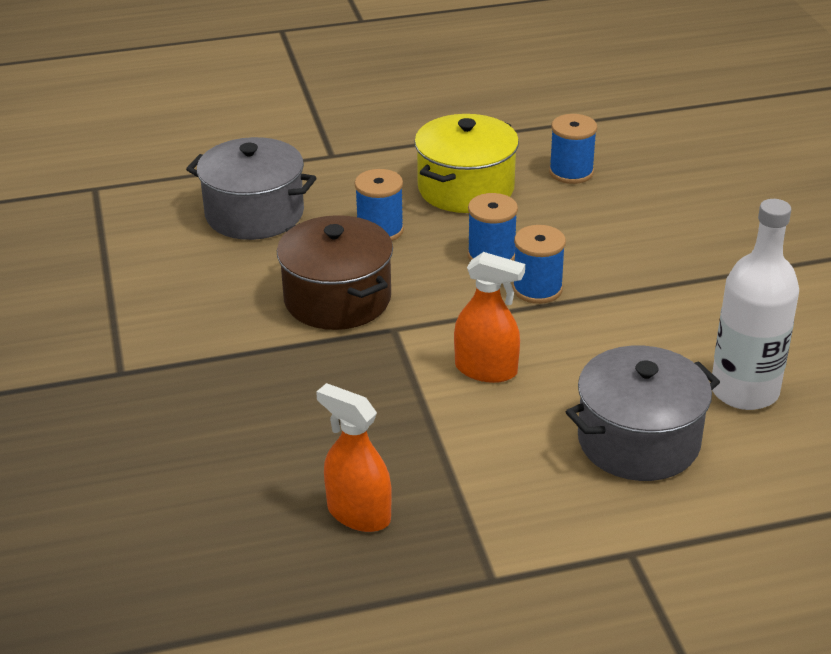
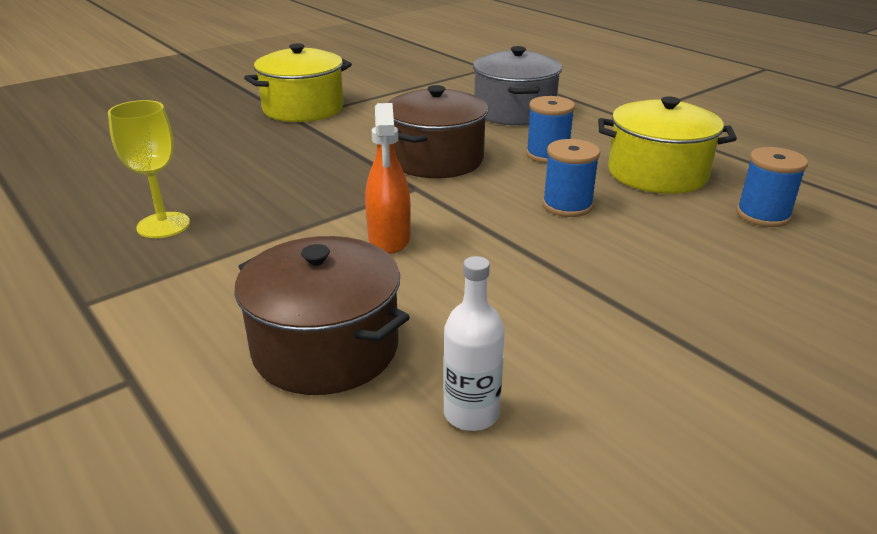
camera: 65 degrees right, 5 degrees down
orange spray bottle [316,383,392,532] -> yellow goblet [108,100,190,238]
blue spool [513,225,566,304] -> none
grey pot [566,346,720,481] -> brown pot [235,236,410,395]
white bottle [712,199,799,410] -> white bottle [443,256,505,431], size x0.59
none -> yellow pot [244,43,352,122]

